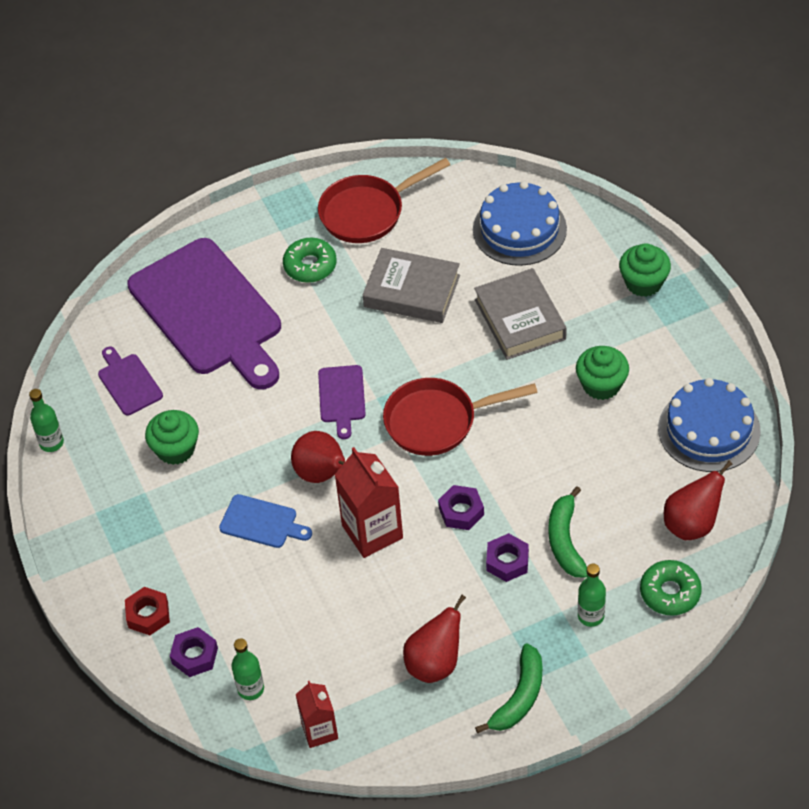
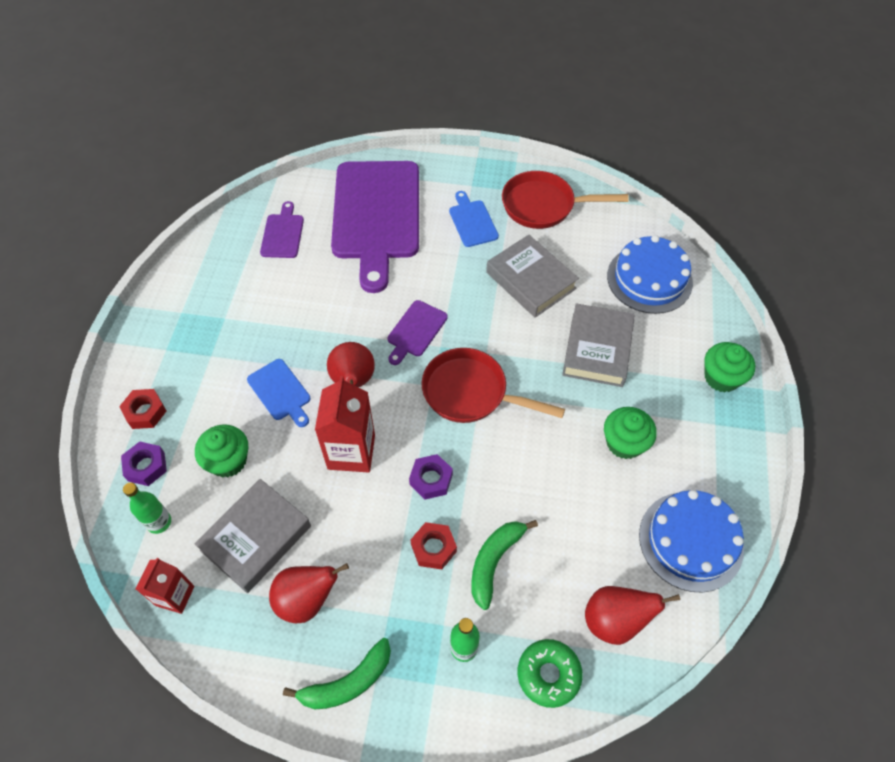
camera: 30 degrees right, 5 degrees up
green bottle [29,389,64,452] -> none
green cupcake [145,410,199,465] -> green cupcake moved to [195,424,248,478]
green donut [283,238,337,283] -> blue cutting board [449,191,499,247]
purple nut [486,533,529,582] -> red nut [410,522,457,569]
none -> grey book [194,479,311,593]

